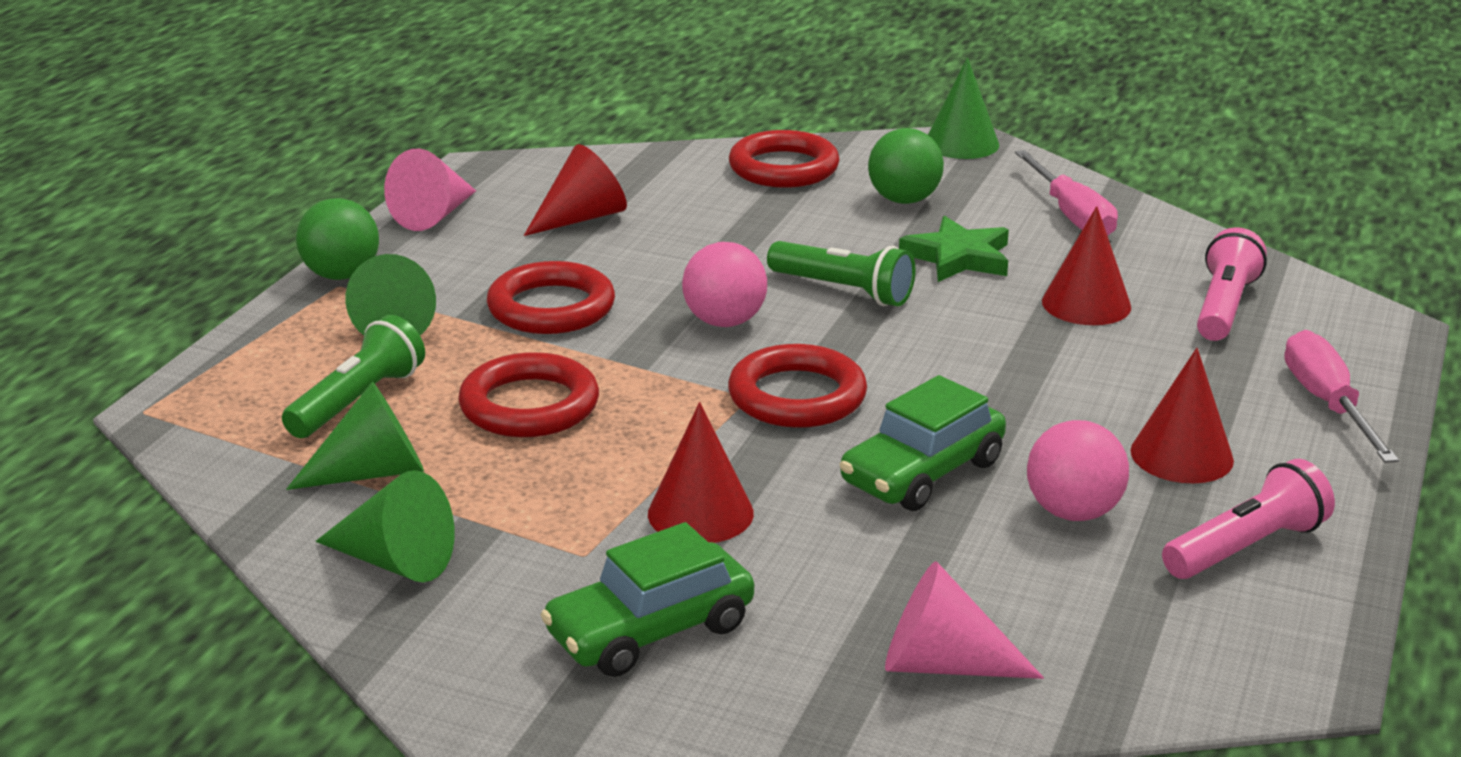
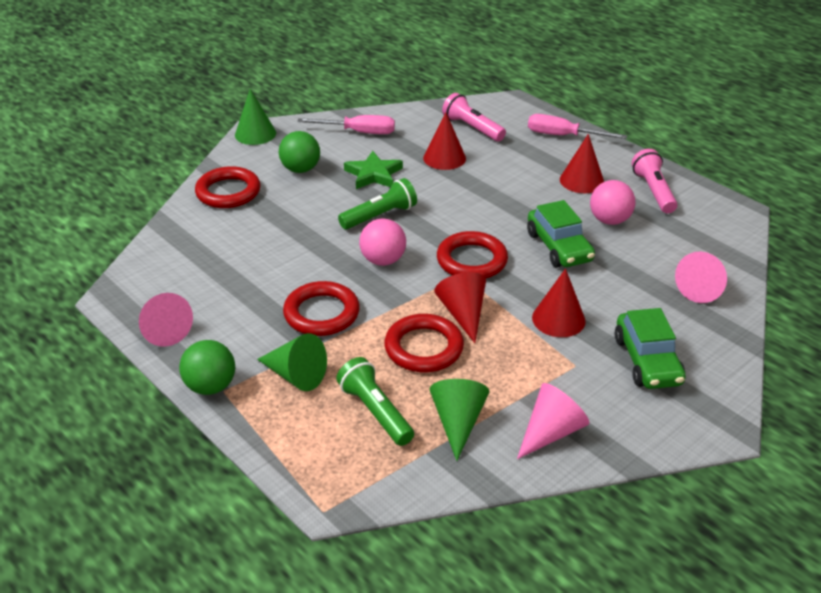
camera: 65 degrees left, 10 degrees up
green cone [315,470,455,582] -> pink cone [517,383,589,459]
red cone [524,144,627,236] -> red cone moved to [434,272,486,343]

